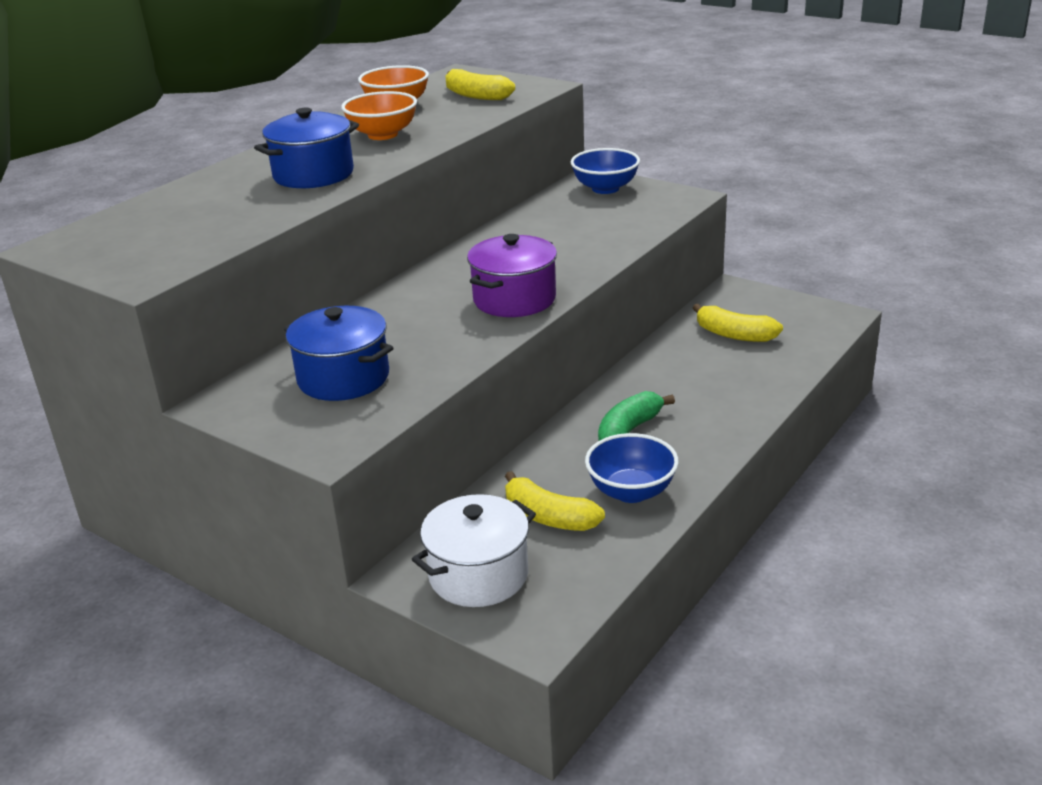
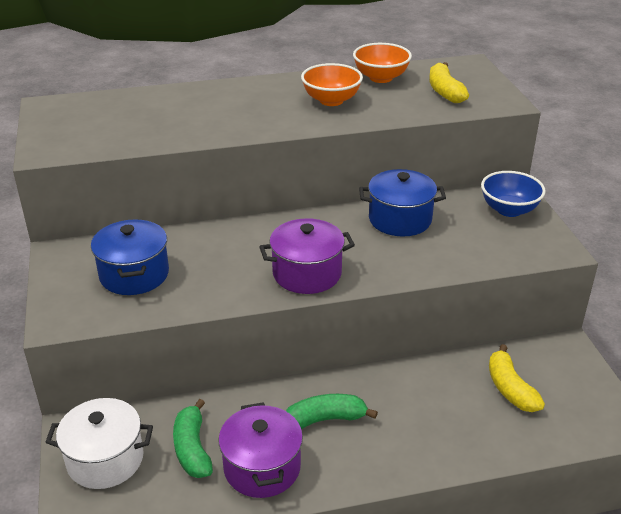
camera: 40 degrees right, 5 degrees up
blue pot [254,108,359,188] -> blue pot moved to [359,169,446,237]
yellow banana [505,471,605,531] -> green banana [173,399,213,478]
blue bowl [585,433,679,503] -> purple pot [219,402,303,498]

